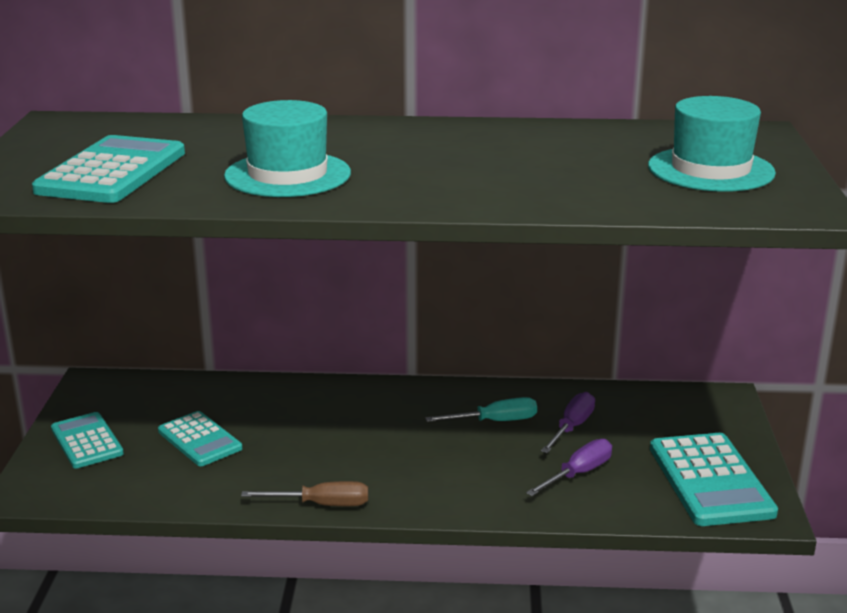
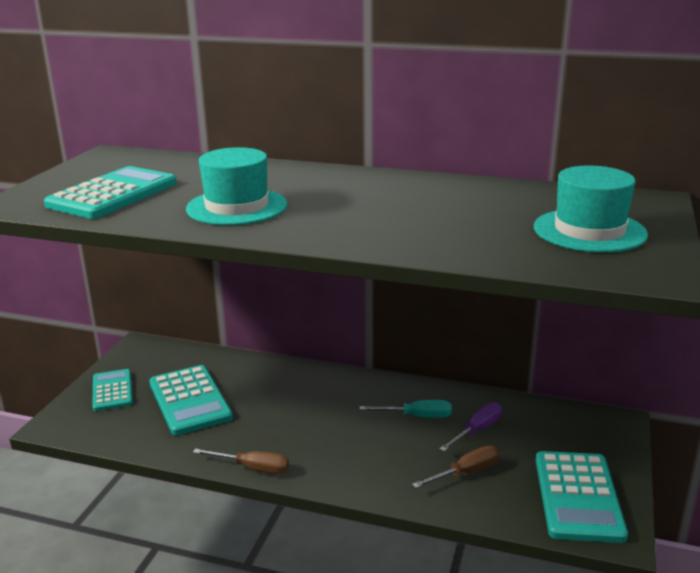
camera: 15 degrees right, 0 degrees up
turquoise calculator [158,411,242,466] -> turquoise calculator [149,365,233,435], size x1.57
purple screwdriver [526,439,612,496] -> brown screwdriver [412,446,500,488]

